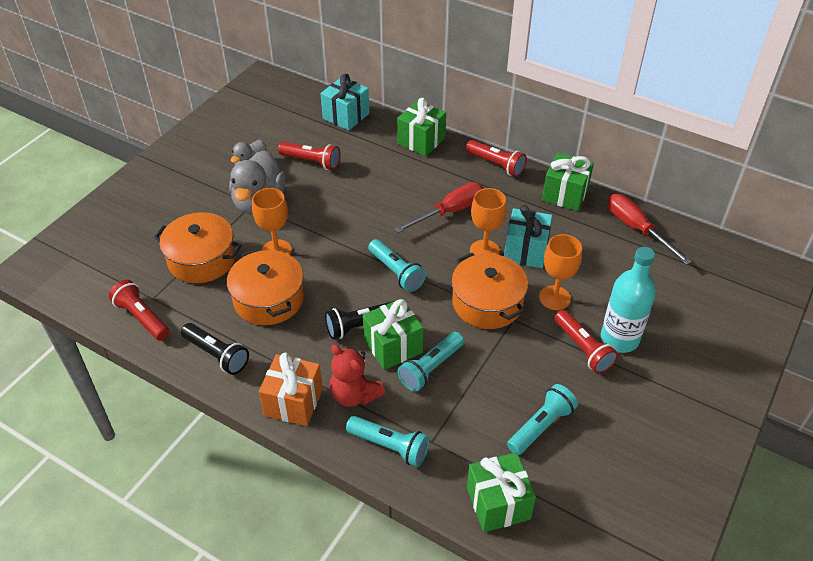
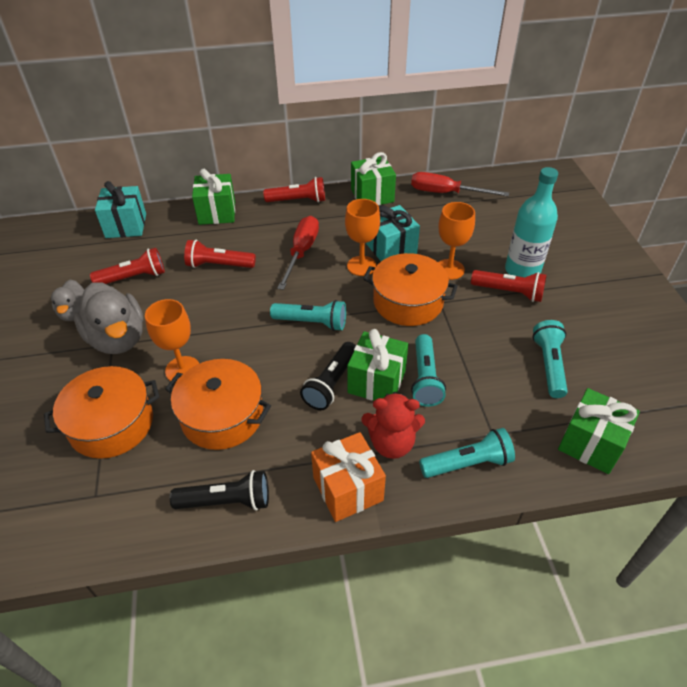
camera: 40 degrees left, 0 degrees up
red flashlight [109,279,170,341] -> red flashlight moved to [184,240,256,268]

